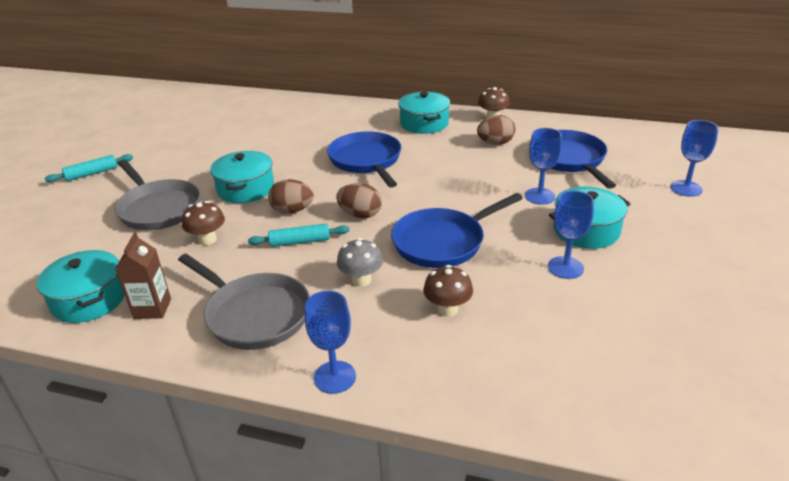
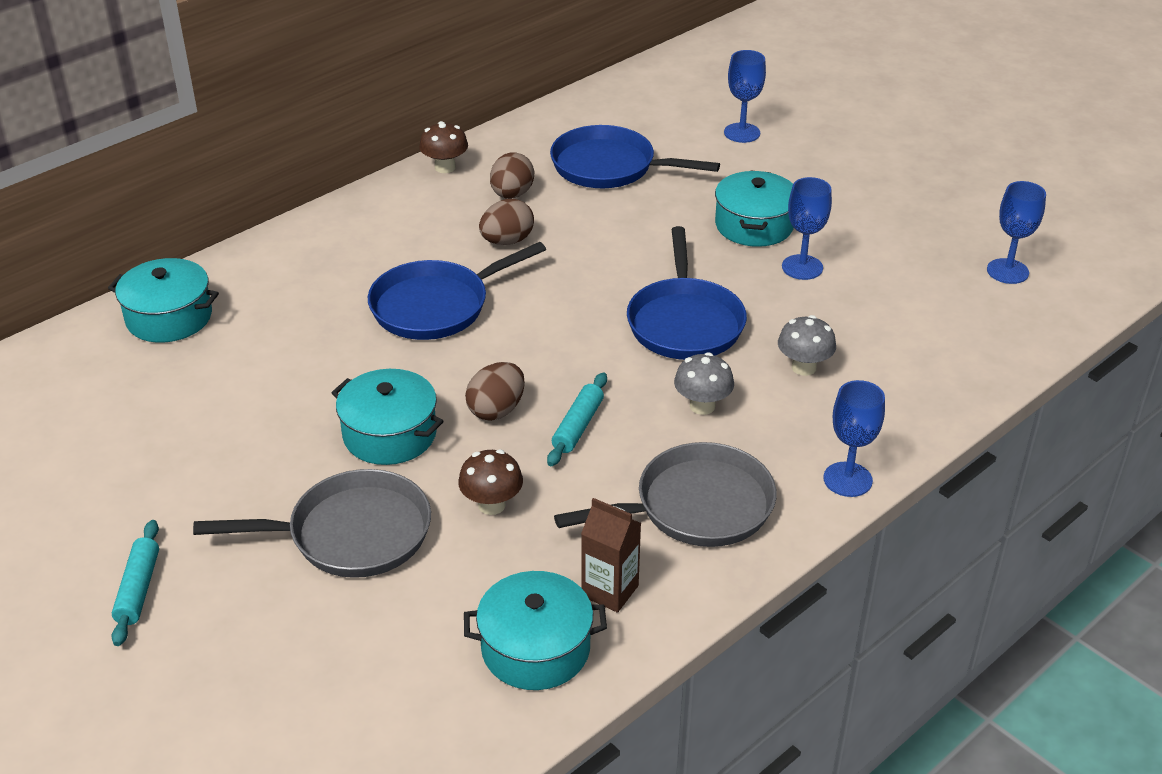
camera: 60 degrees left, 5 degrees up
blue pan [327,132,401,188] -> blue pan turned 45 degrees counterclockwise [368,242,546,340]
brown egg [336,183,382,218] -> brown egg moved to [479,199,534,245]
turquoise pot [398,92,450,134] -> turquoise pot moved to [108,258,219,343]
brown mushroom [423,265,473,317] -> grey mushroom [778,315,836,376]
blue goblet [525,128,562,205] -> blue goblet moved to [987,181,1046,284]

